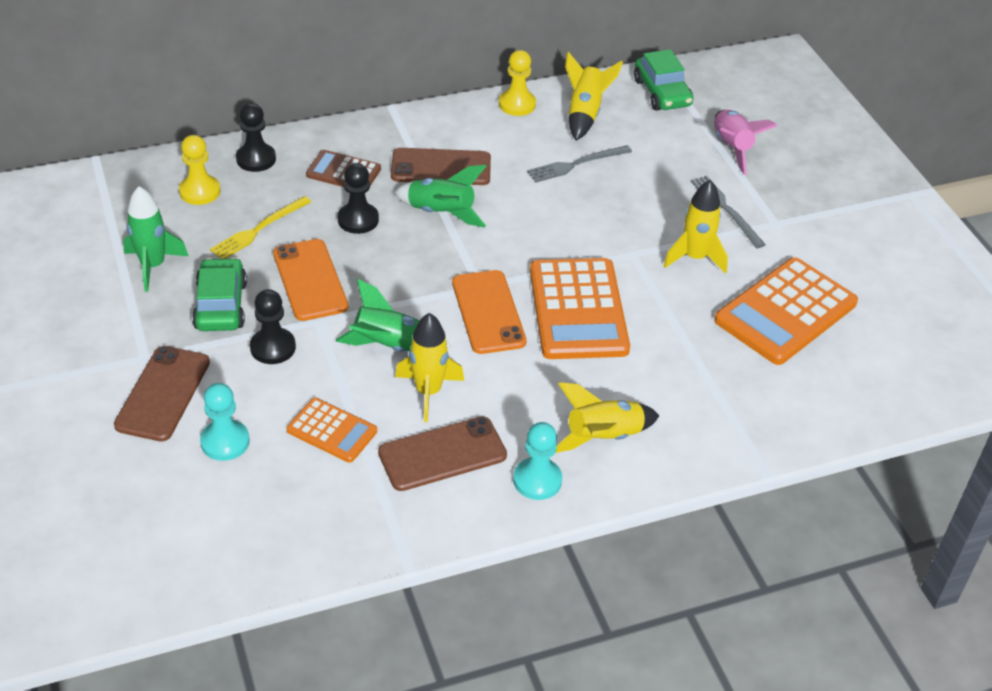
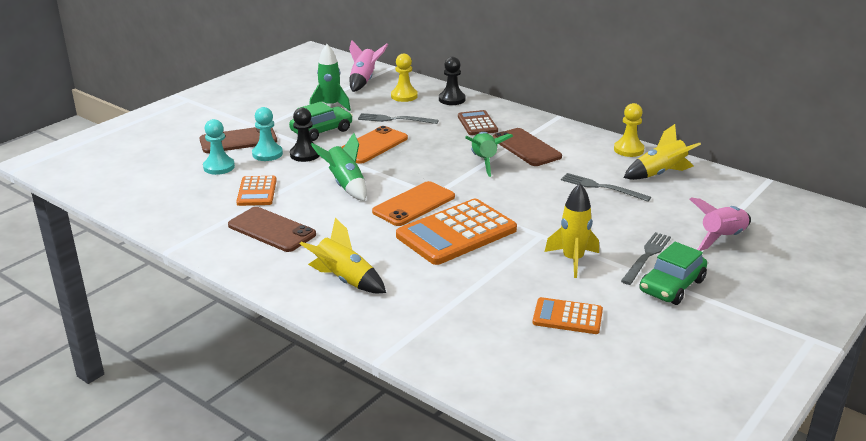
camera: 60 degrees right, 15 degrees down
yellow fork [210,196,311,259] -> grey fork [358,113,439,124]
black pawn [338,163,379,234] -> none
yellow rocket [395,313,464,422] -> none
turquoise pawn [513,422,562,500] -> turquoise pawn moved to [252,107,283,161]
green car [634,49,694,111] -> green car moved to [639,242,707,305]
orange calculator [714,257,858,365] -> orange calculator [532,297,603,334], size x0.54
none -> pink rocket [349,40,388,92]

